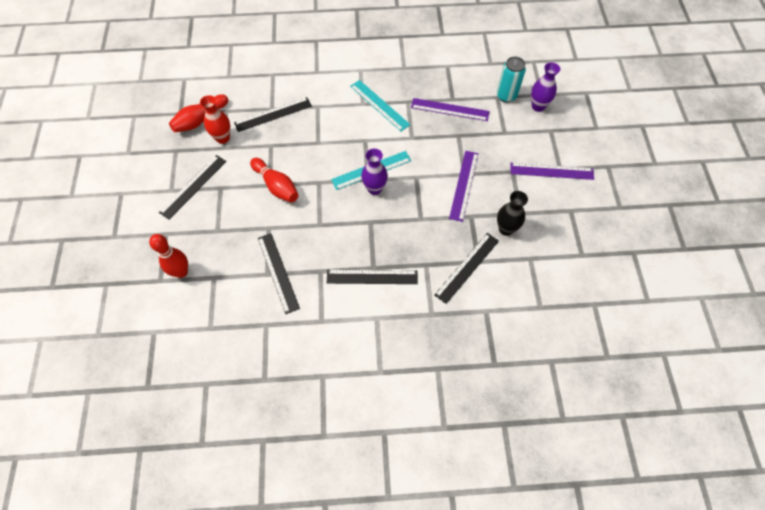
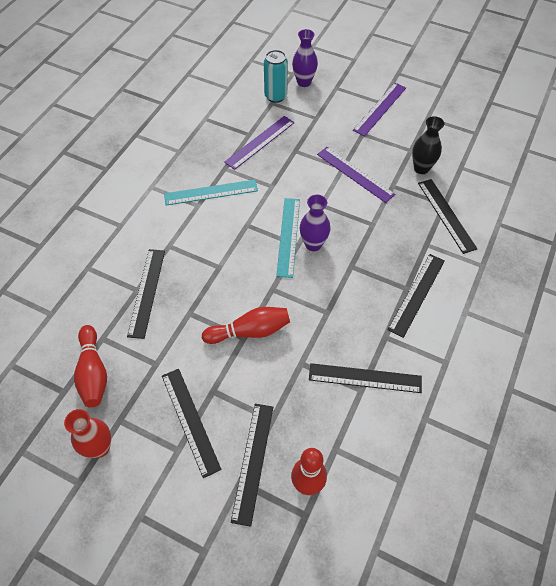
camera: 60 degrees left, 5 degrees down
red vase [200,95,230,144] -> red vase moved to [64,409,111,458]
none -> black ruler [231,404,273,527]

